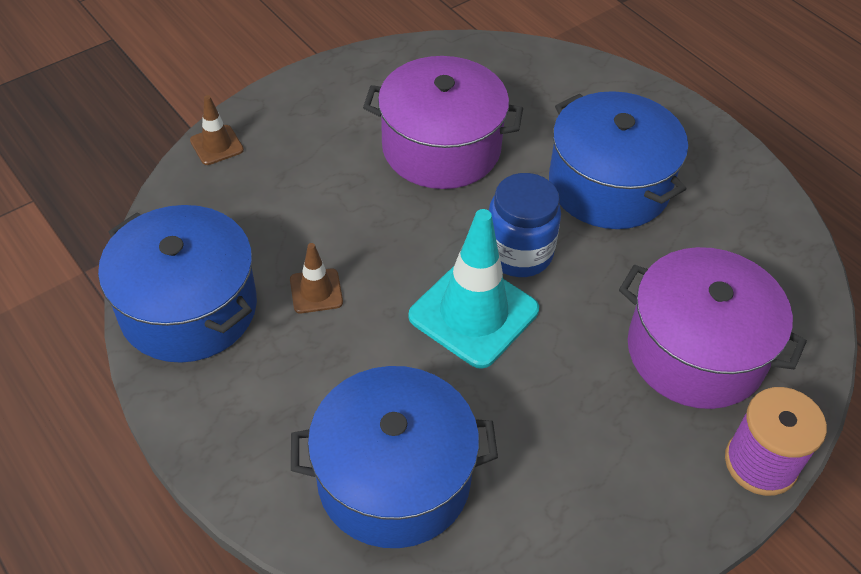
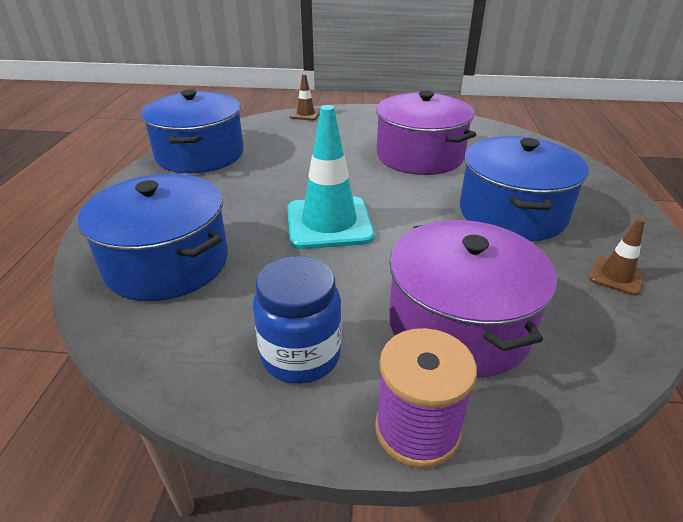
camera: 45 degrees right, 15 degrees down
brown traffic cone [290,243,343,313] -> brown traffic cone moved to [589,218,645,296]
blue jar [489,173,561,277] -> blue jar moved to [253,256,342,384]

